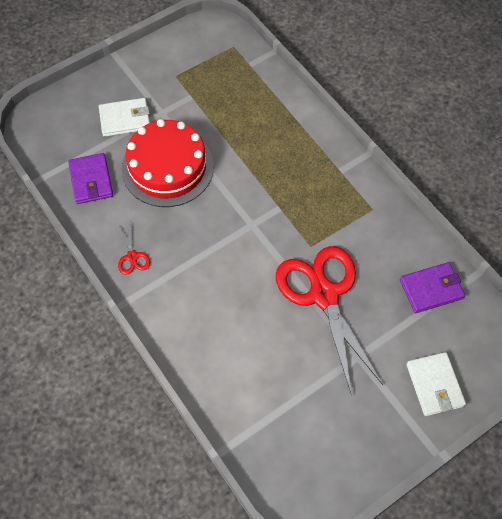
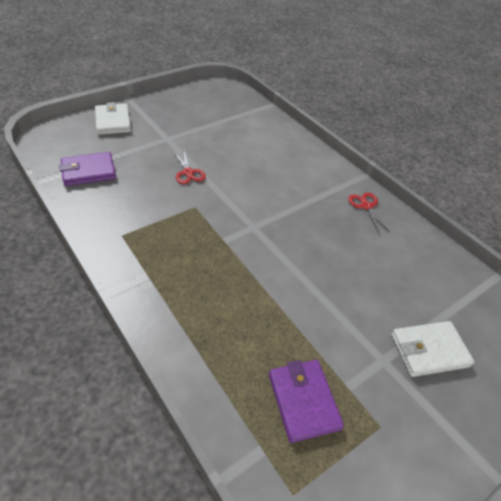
camera: 175 degrees right, 15 degrees down
purple wallet [68,153,113,204] -> purple wallet moved to [269,360,344,443]
red cake [121,119,214,207] -> none
red scissors [276,246,383,396] -> red scissors [174,149,206,184], size x0.40

